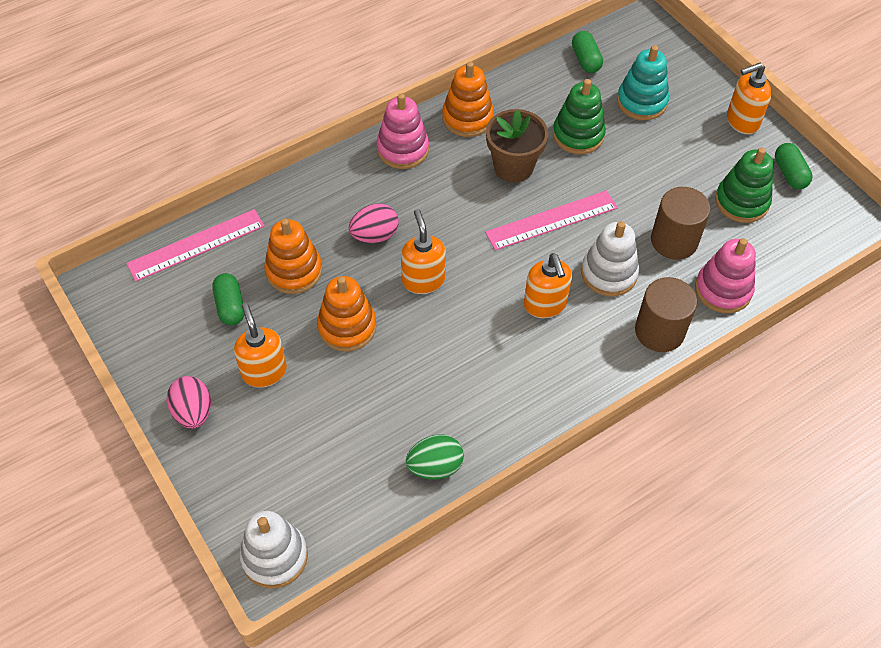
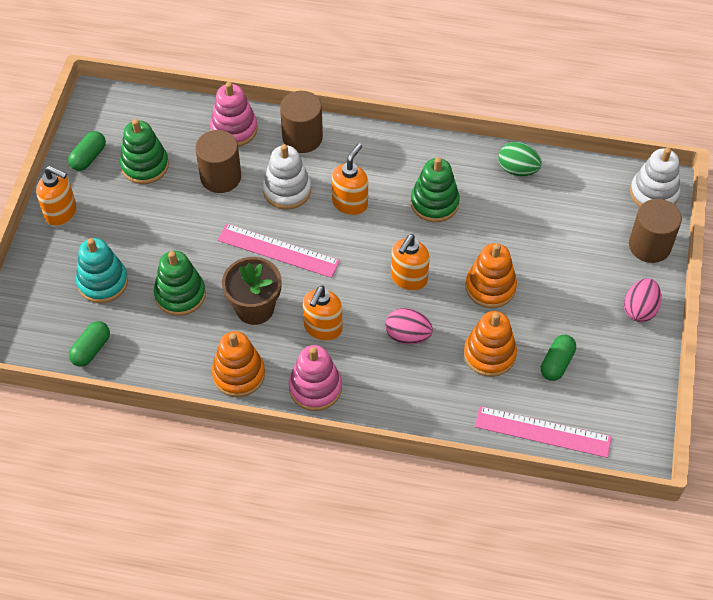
camera: 135 degrees left, 0 degrees up
orange soap dispenser [234,303,287,388] -> orange soap dispenser moved to [303,285,343,341]
none -> green stacking toy [411,157,460,222]
none -> brown cylinder [629,199,682,263]

